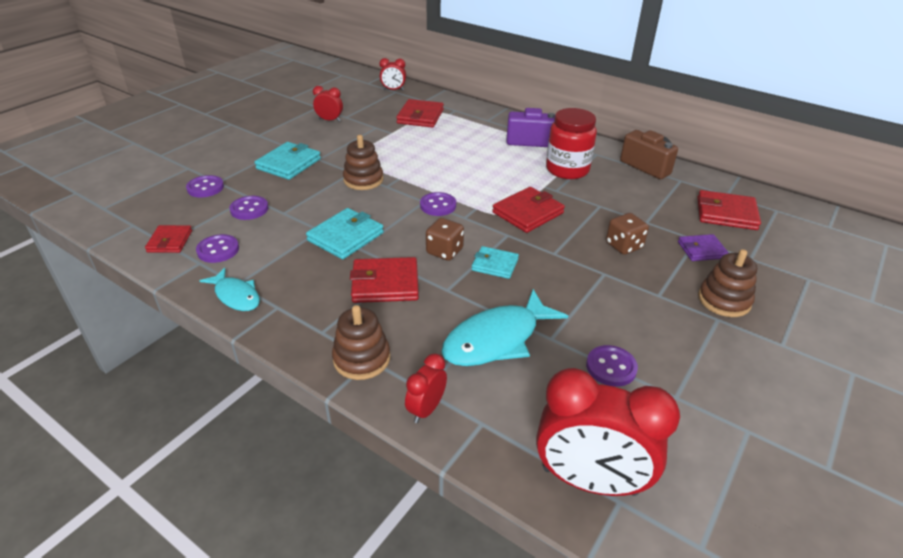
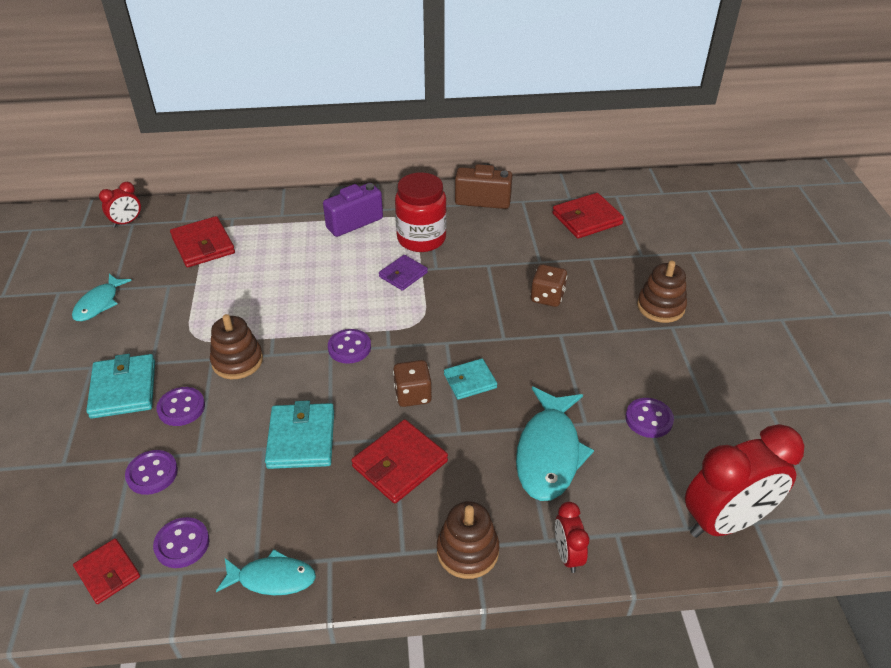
camera: 40 degrees left, 5 degrees up
purple button [186,175,224,198] -> purple button moved to [156,387,205,426]
red clock [313,86,343,122] -> turquoise fish [72,274,132,321]
red wallet [492,187,565,233] -> none
purple wallet [678,234,729,261] -> purple wallet moved to [379,255,428,291]

